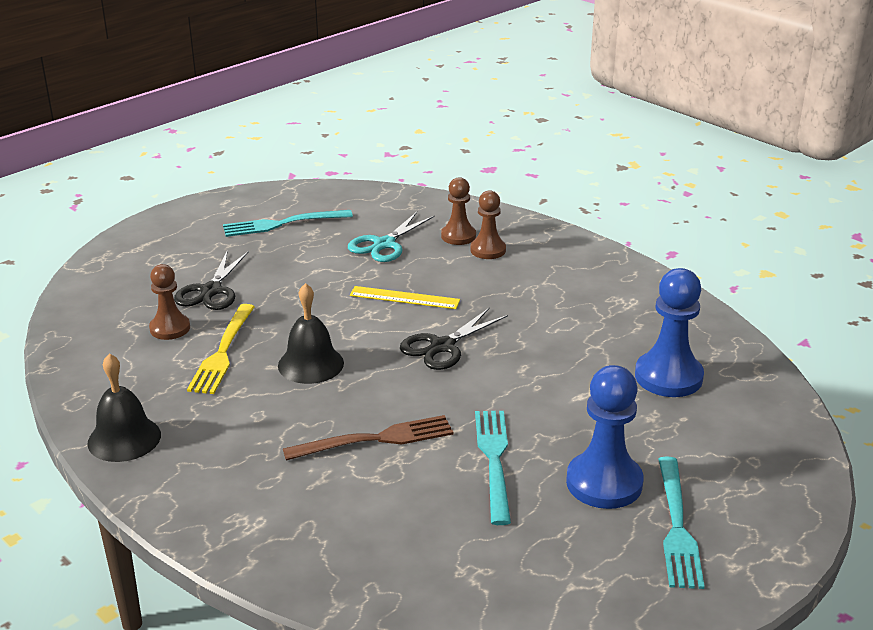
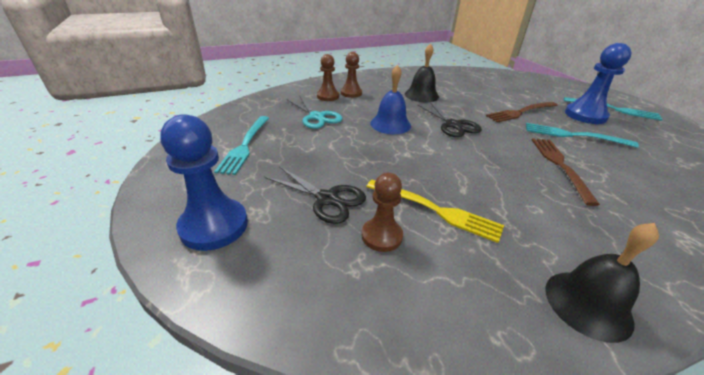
camera: 70 degrees left, 5 degrees up
black bell [278,283,344,384] -> black bell moved to [405,43,439,102]
yellow ruler [350,286,460,309] -> blue bell [370,65,411,134]
blue pawn [635,268,704,397] -> blue pawn moved to [160,114,248,251]
none -> brown fork [486,102,558,123]

